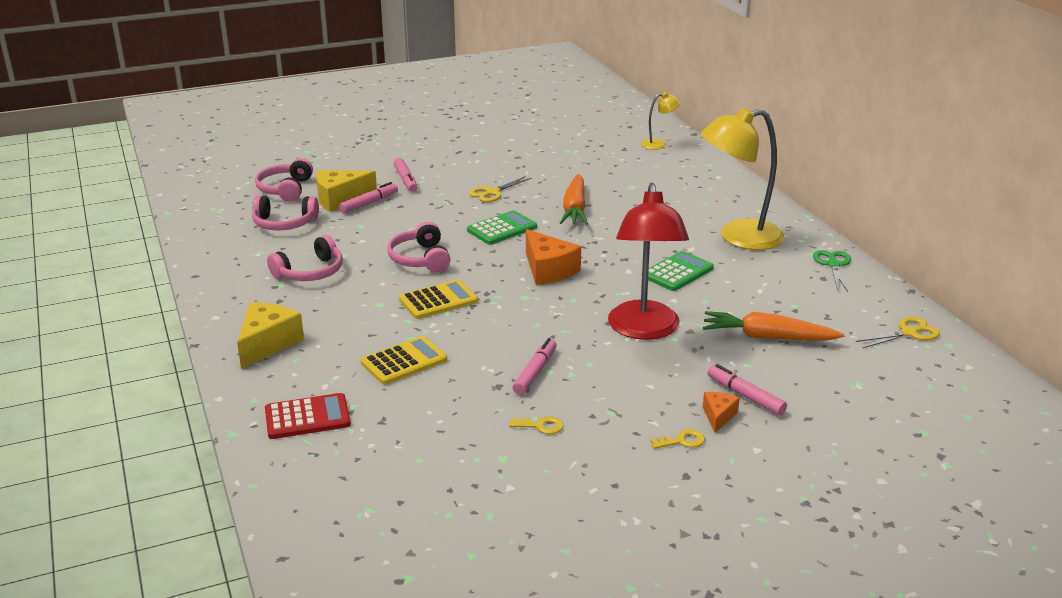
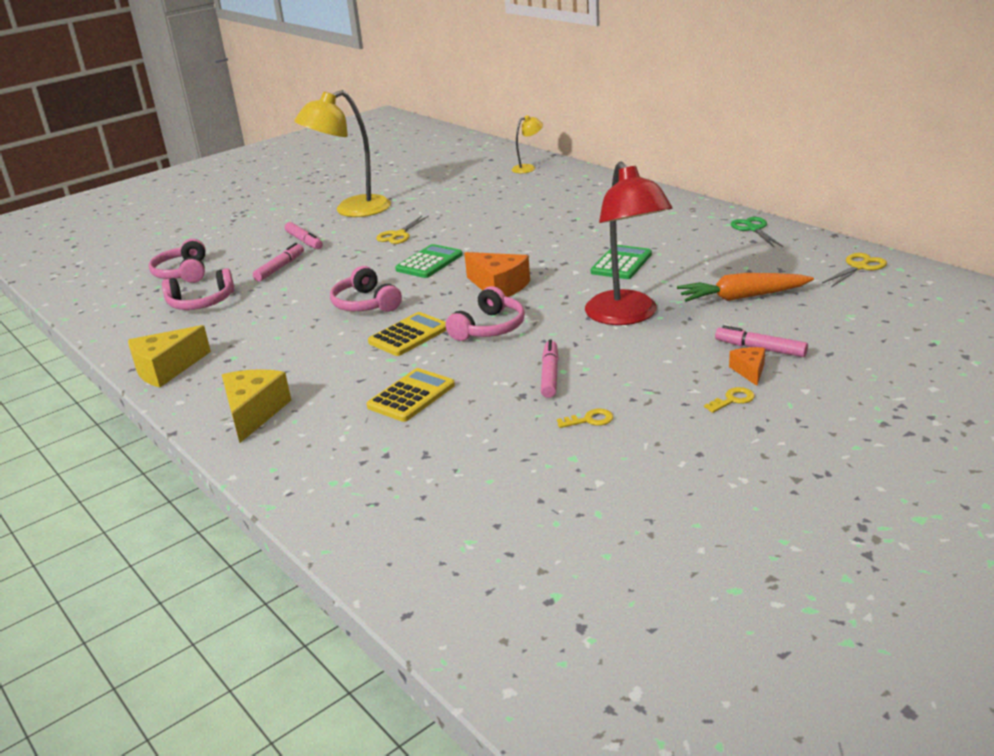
camera: 15 degrees left, 0 degrees up
red calculator [265,393,351,439] -> none
pink headphones [267,235,343,281] -> pink headphones moved to [446,286,525,341]
yellow cheese [316,170,377,212] -> yellow cheese moved to [128,325,211,388]
orange carrot [560,174,588,225] -> none
yellow lamp [701,107,784,250] -> yellow lamp moved to [294,90,391,217]

